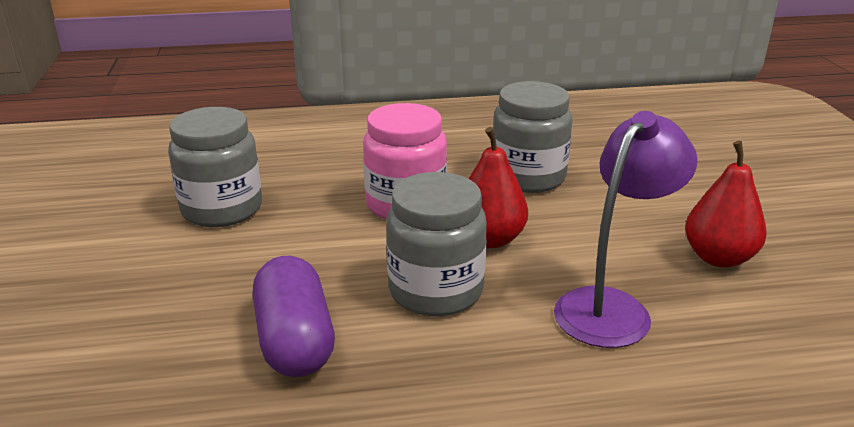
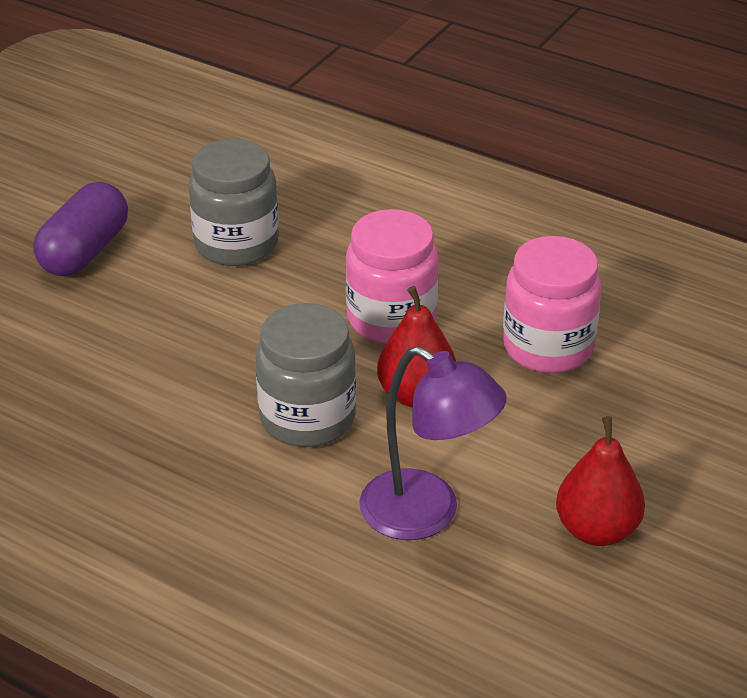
camera: 40 degrees right, 10 degrees up
purple capsule [252,256,335,377] -> purple capsule moved to [33,182,128,276]
grey jar [493,81,572,193] -> pink jar [503,236,601,373]
purple lamp [554,111,698,348] -> purple lamp turned 45 degrees clockwise [359,346,507,540]

